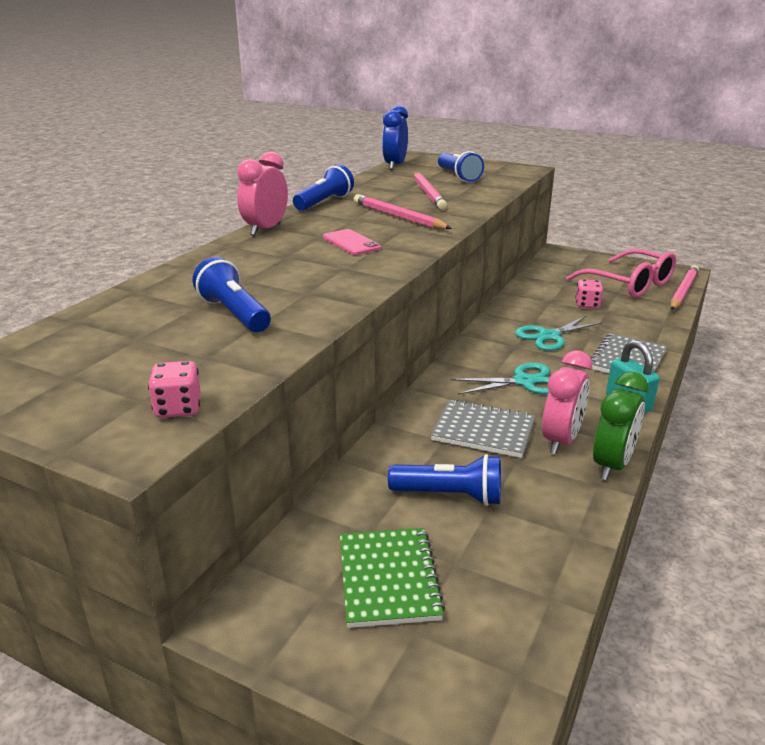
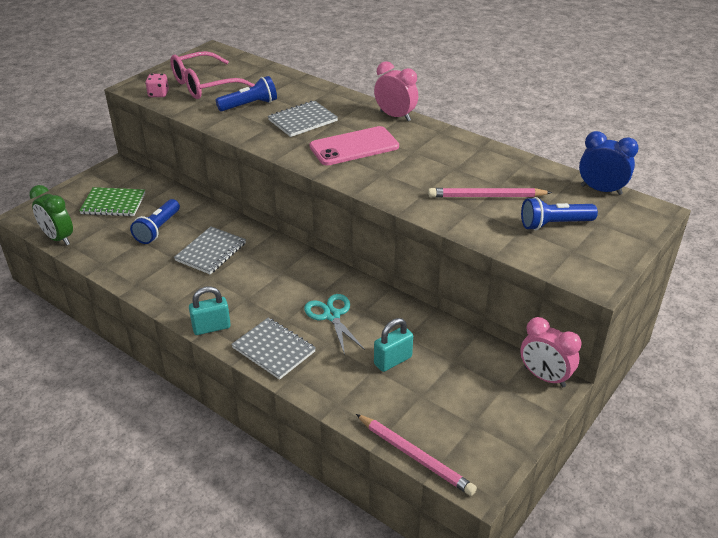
camera: 100 degrees right, 10 degrees up
blue flashlight [293,165,354,211] -> none
pink phone [323,229,381,255] -> pink phone [310,126,399,166], size x1.73
pink pencil [354,194,452,229] -> none
turquoise scissors [451,363,550,395] -> none
pink clock [542,350,592,454] -> pink clock moved to [520,317,581,387]
pink glasses [566,249,676,298] -> pink glasses moved to [170,51,255,99]
pink dice [575,279,603,308] -> turquoise padlock [374,318,413,372]
green clock [593,371,648,480] -> green clock moved to [29,185,73,245]
none -> grey notebook [268,101,338,137]

